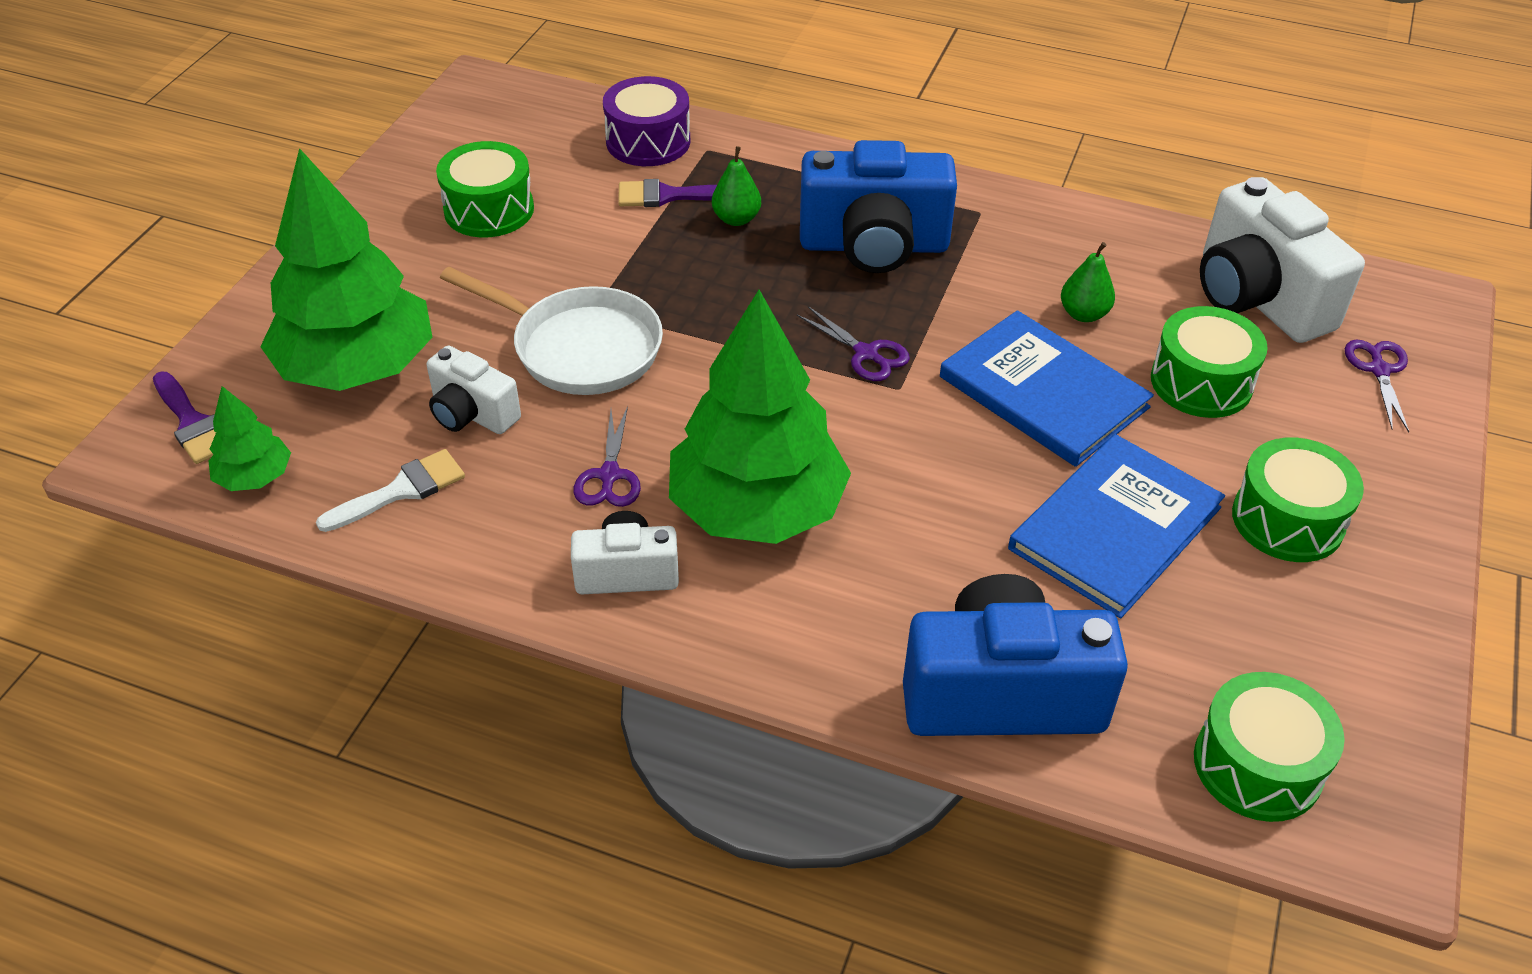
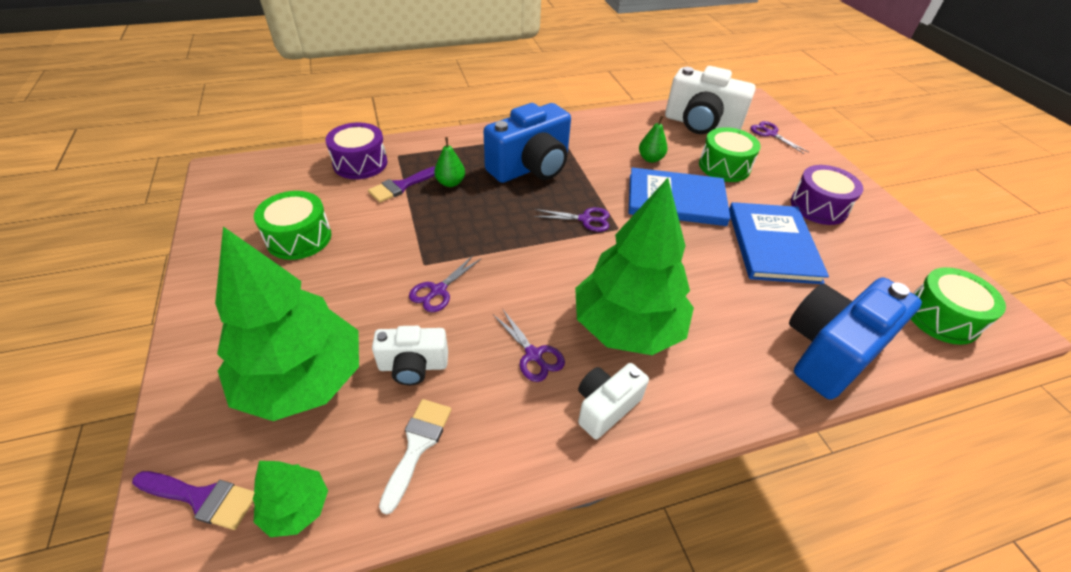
camera: 40 degrees left, 0 degrees up
white pan [440,267,663,395] -> purple scissors [409,255,482,312]
green drum [1232,438,1364,562] -> purple drum [791,165,863,225]

